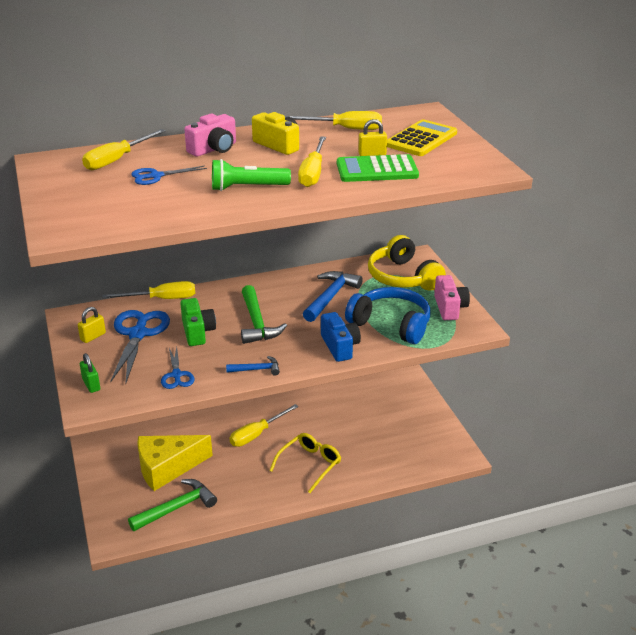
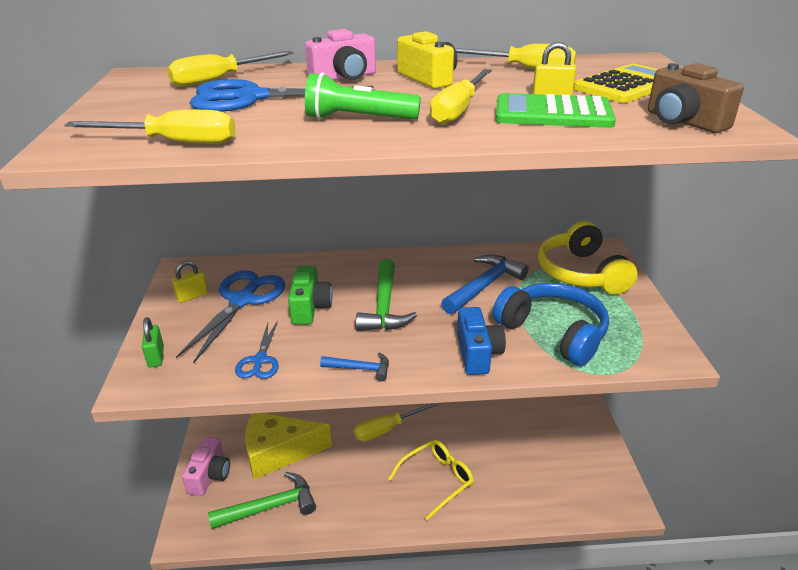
camera: 15 degrees right, 0 degrees up
yellow screwdriver [102,281,195,299] -> yellow screwdriver moved to [64,110,236,144]
blue scissors [131,166,207,185] -> blue scissors [190,79,375,112], size x1.81
pink camera [434,275,470,320] -> pink camera moved to [182,437,230,496]
none -> brown camera [648,63,744,133]

